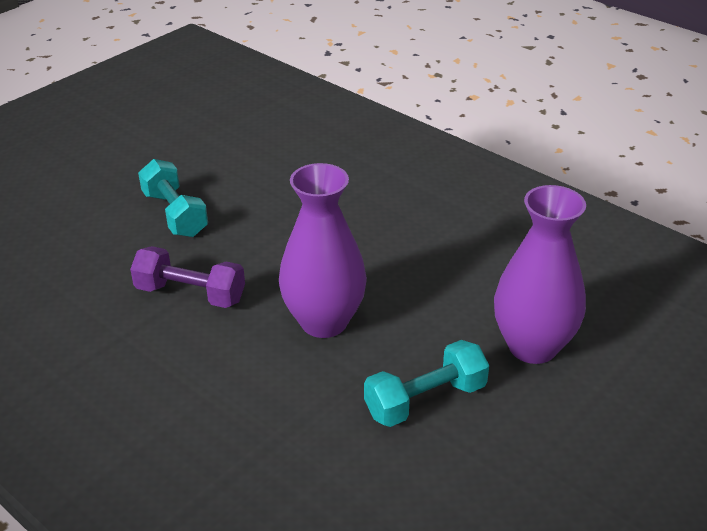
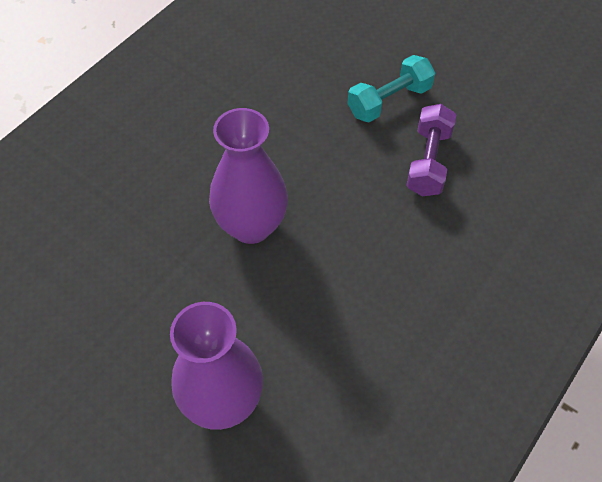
camera: 85 degrees right, 20 degrees up
purple dumbbell [130,246,245,308] -> purple dumbbell moved to [406,104,457,196]
turquoise dumbbell [364,340,489,427] -> none

